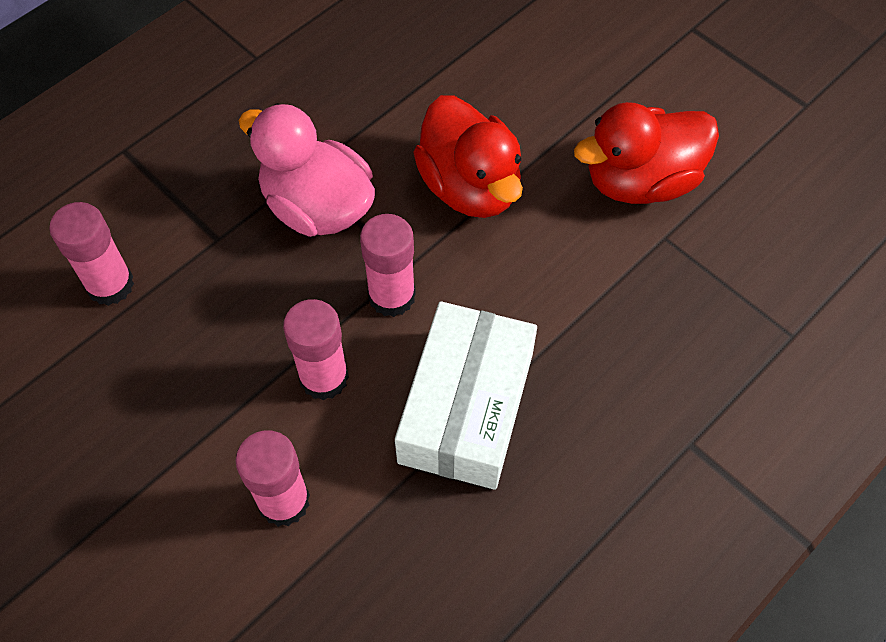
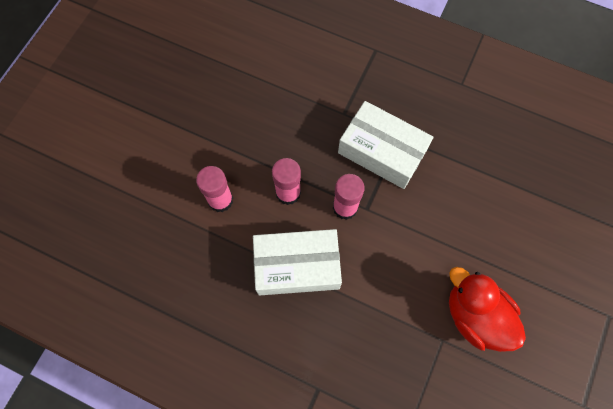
camera: 70 degrees right, 10 degrees up
pink glue stick [49,202,134,306] -> none
pink duck [239,103,375,237] -> white box [338,101,434,189]
red duck [413,95,523,218] -> none

